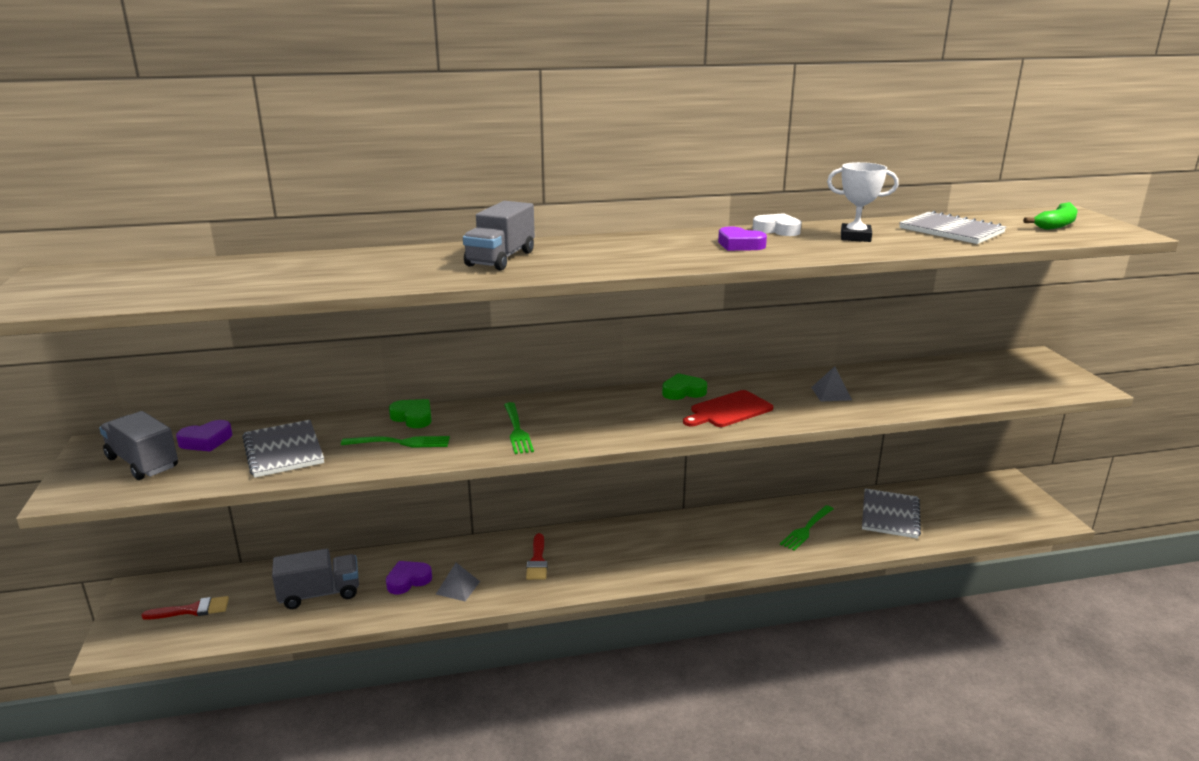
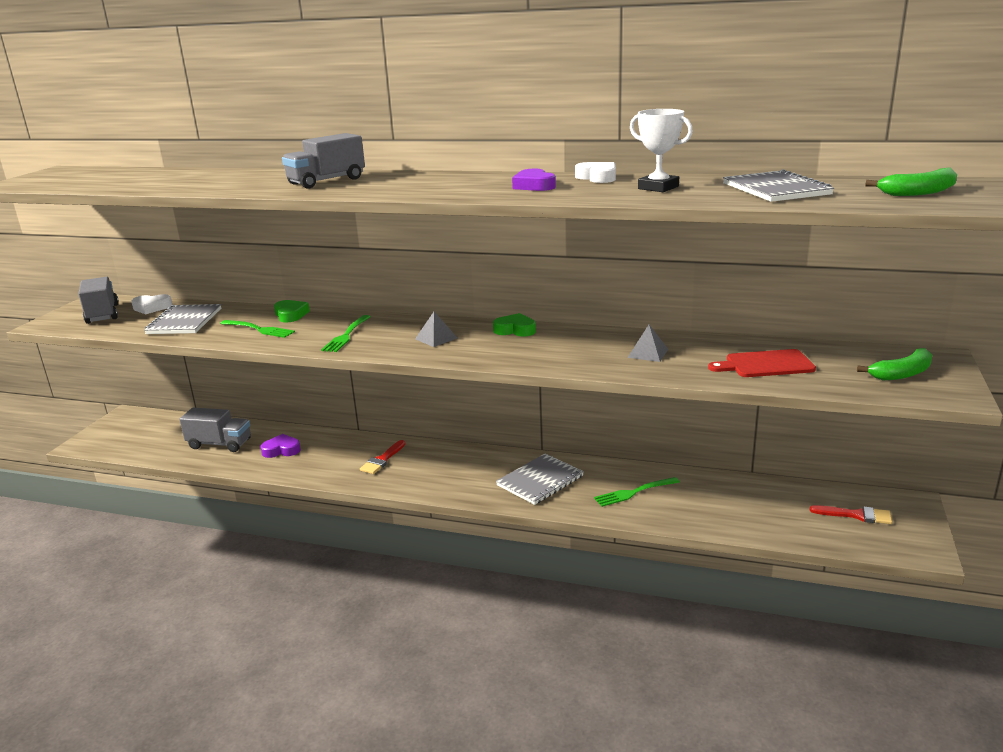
camera: 30 degrees right, 0 degrees up
red brush [141,596,229,620] -> red brush moved to [810,505,892,524]
purple heart [176,420,232,452] -> white heart [131,294,172,314]
grey pyramid [436,563,480,601] -> grey pyramid moved to [415,312,457,347]
red cutting board [683,390,773,427] -> red cutting board moved to [708,349,816,377]
grey notebook [862,488,921,539] -> grey notebook moved to [496,453,584,505]
none -> green banana [857,348,932,380]

